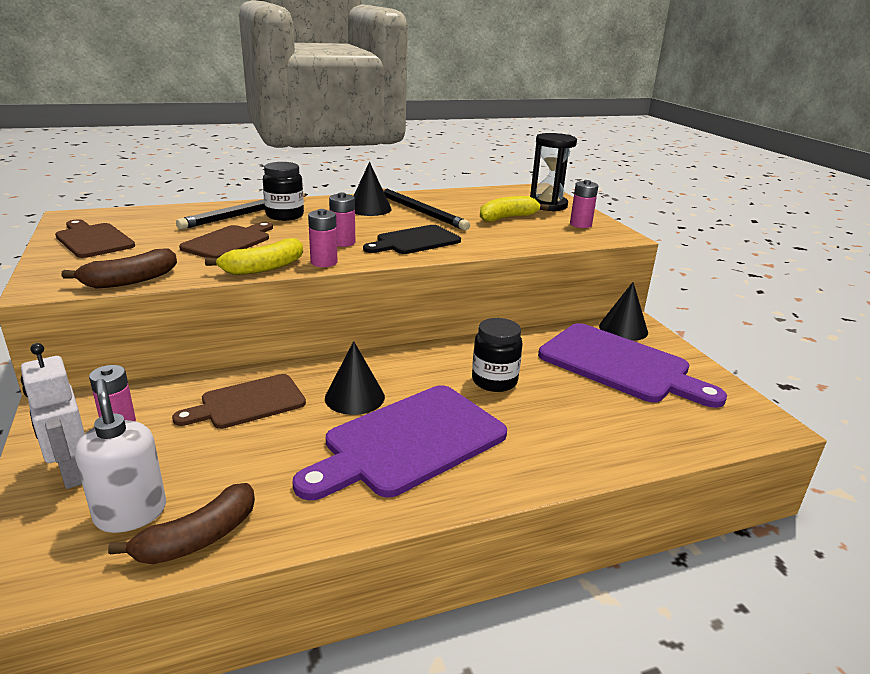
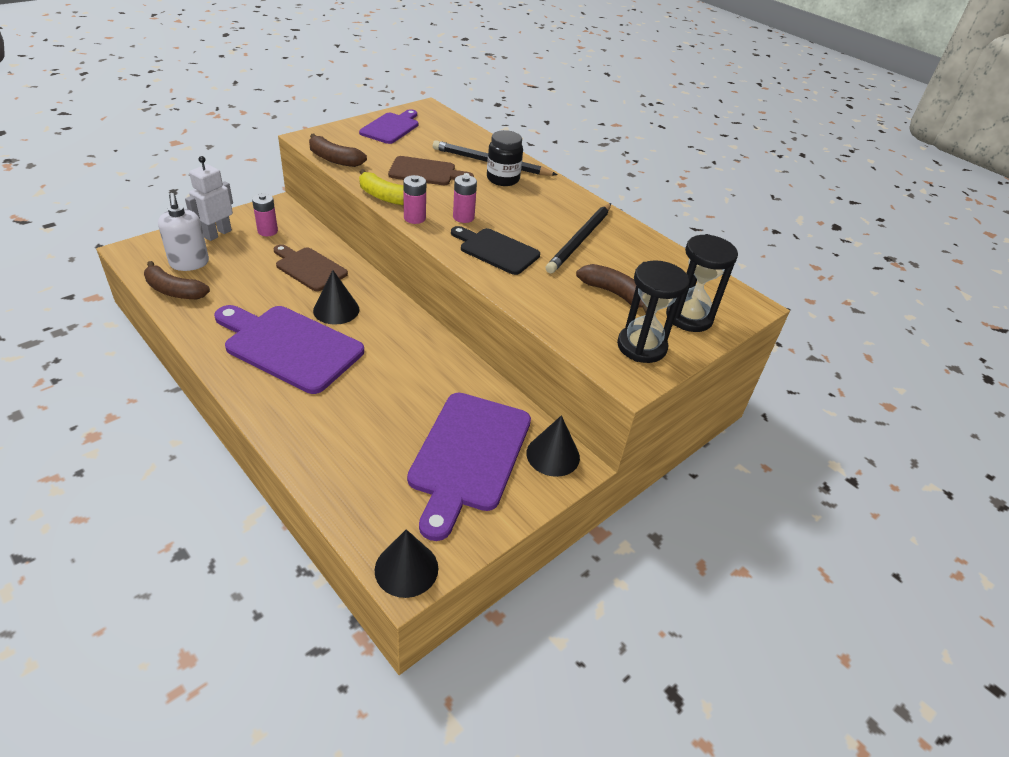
camera: 65 degrees right, 15 degrees up
brown cutting board [55,219,135,258] -> purple cutting board [359,109,418,144]
white soap dispenser [75,379,166,533] -> white soap dispenser turned 120 degrees clockwise [158,193,209,271]
black cone [354,162,392,216] -> black cone moved to [375,529,438,598]
black jar [472,318,523,392] -> none
yellow banana [480,196,549,222] -> brown banana [576,264,647,313]
pink battery [570,180,598,228] -> black hourglass [617,260,689,363]

